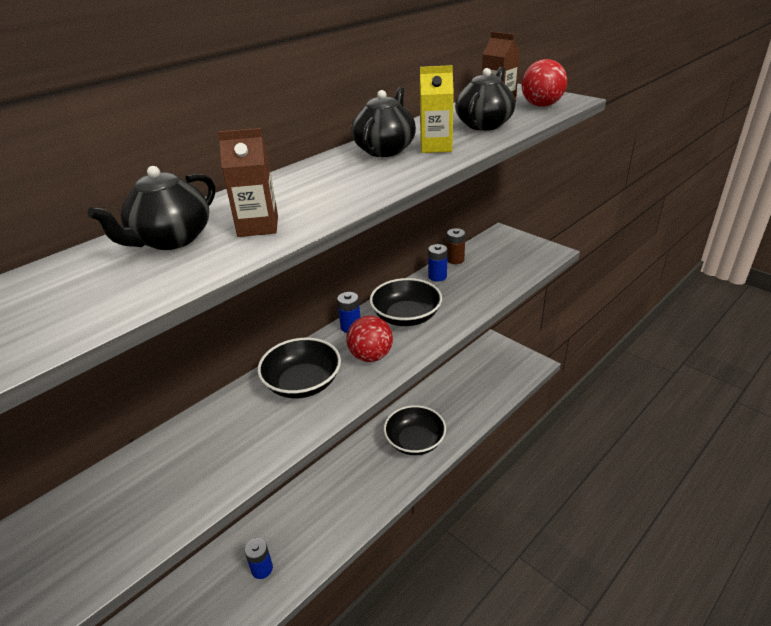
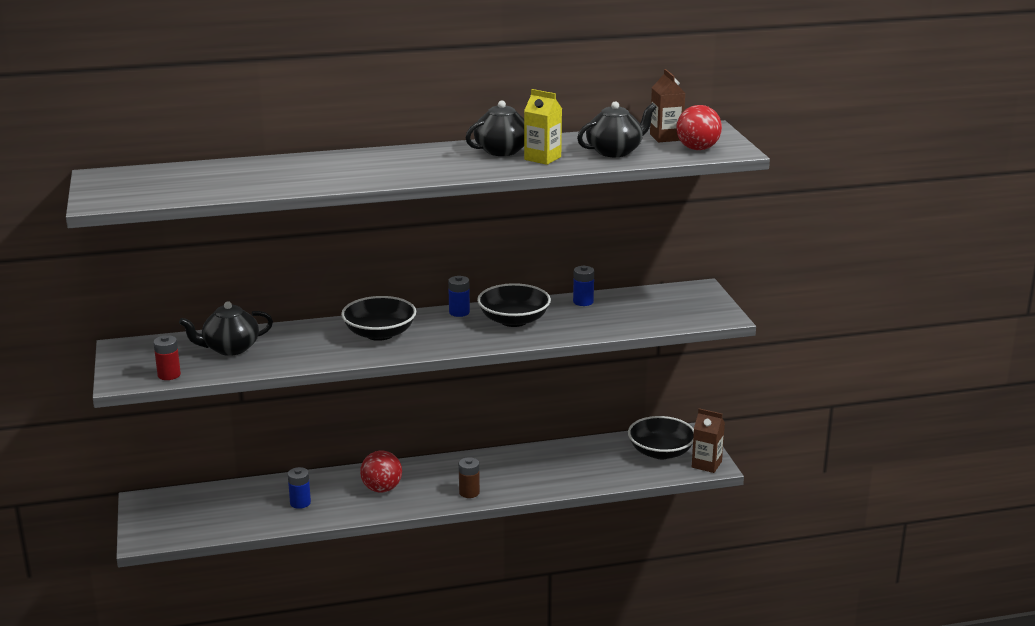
camera: 30 degrees right, 10 degrees down
black teapot [88,166,215,250] -> black teapot moved to [179,301,273,356]
brown carton [218,128,278,237] -> brown carton moved to [692,408,725,473]
red ball [347,316,393,362] -> red ball moved to [360,451,402,493]
black bowl [384,405,446,455] -> black bowl moved to [628,416,694,459]
brown battery [447,228,465,264] -> brown battery moved to [459,457,480,498]
none -> red battery [153,335,181,380]

